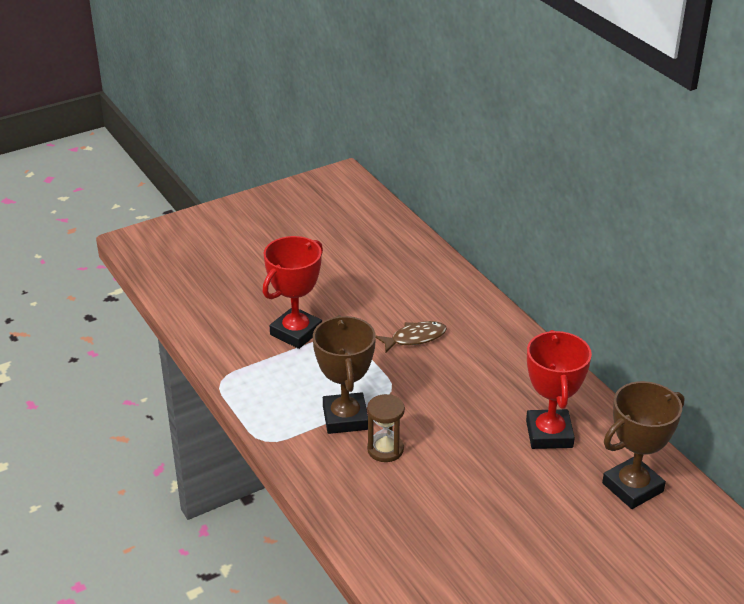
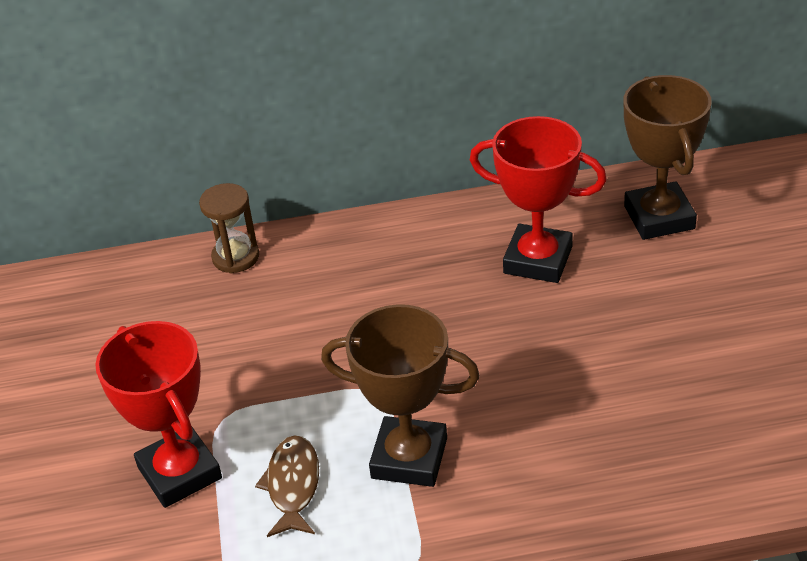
camera: 65 degrees left, 5 degrees up
brown hourglass [367,394,405,462] -> brown hourglass moved to [199,183,259,273]
brown fish [376,321,447,352] -> brown fish moved to [255,435,319,537]

